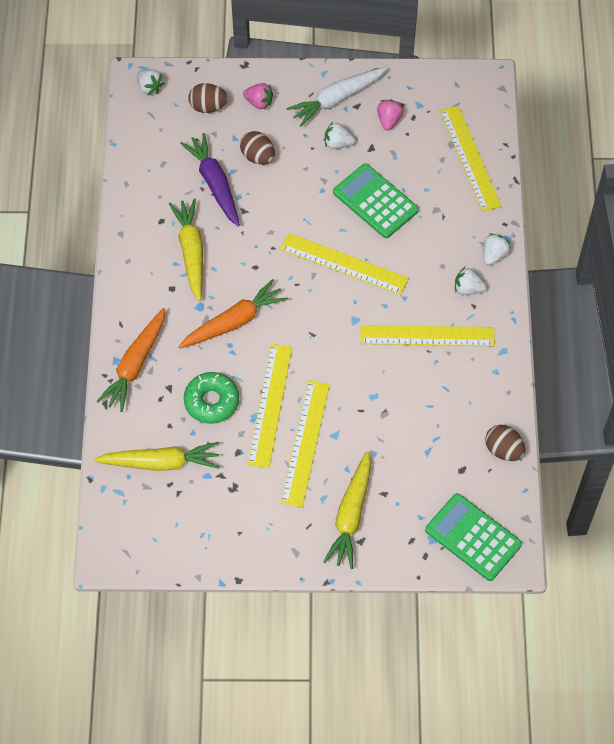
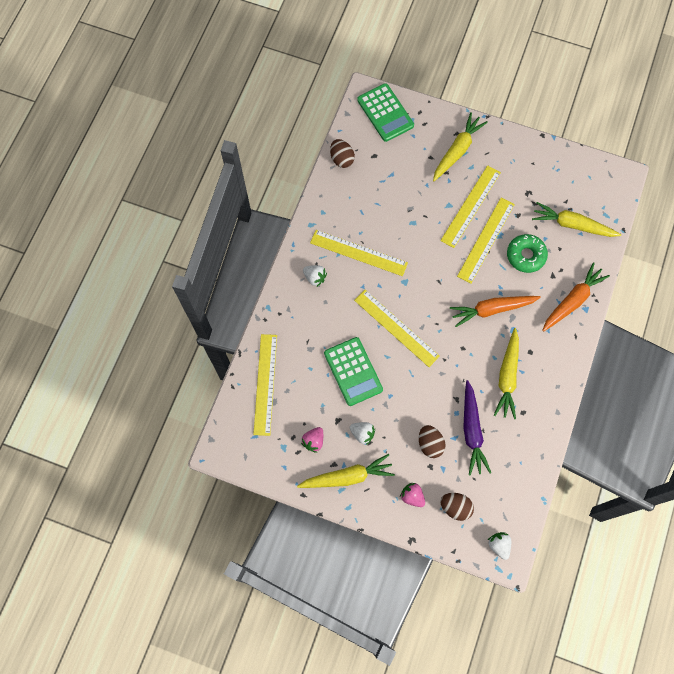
camera: 160 degrees left, 10 degrees up
white carrot [286,67,387,127] -> yellow carrot [297,454,395,488]
white strawberry [484,233,511,265] -> none

